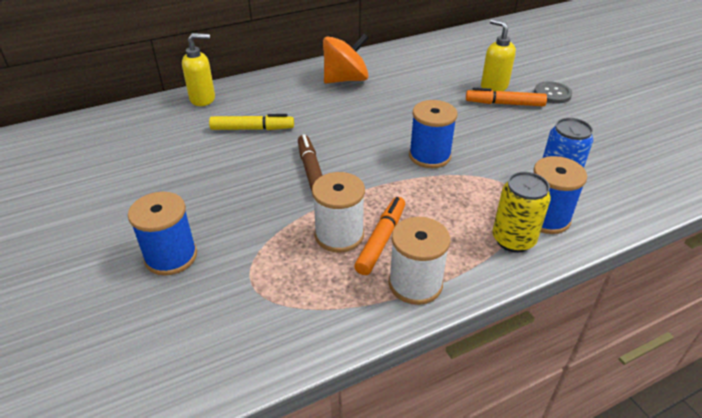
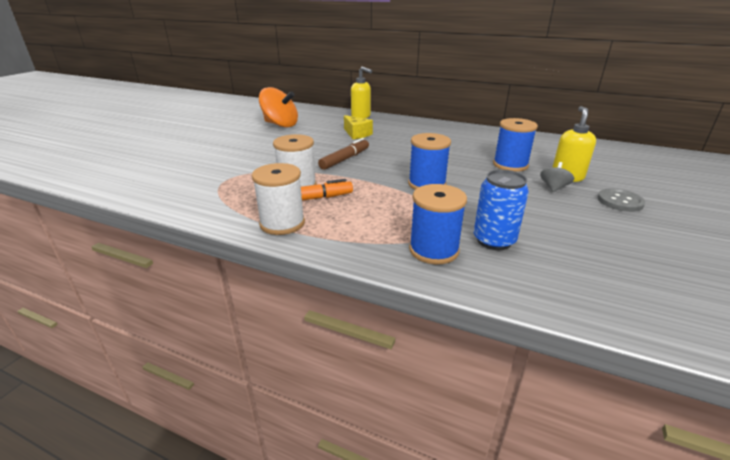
camera: 50 degrees right, 10 degrees down
blue spool [128,192,197,276] -> blue spool moved to [493,118,538,172]
yellow marker [209,114,294,130] -> yellow cheese [344,115,373,139]
orange spinning top [323,34,369,83] -> orange spinning top moved to [259,87,298,127]
orange marker [466,88,547,106] -> grey spinning top [540,162,574,192]
yellow can [492,172,551,253] -> none

